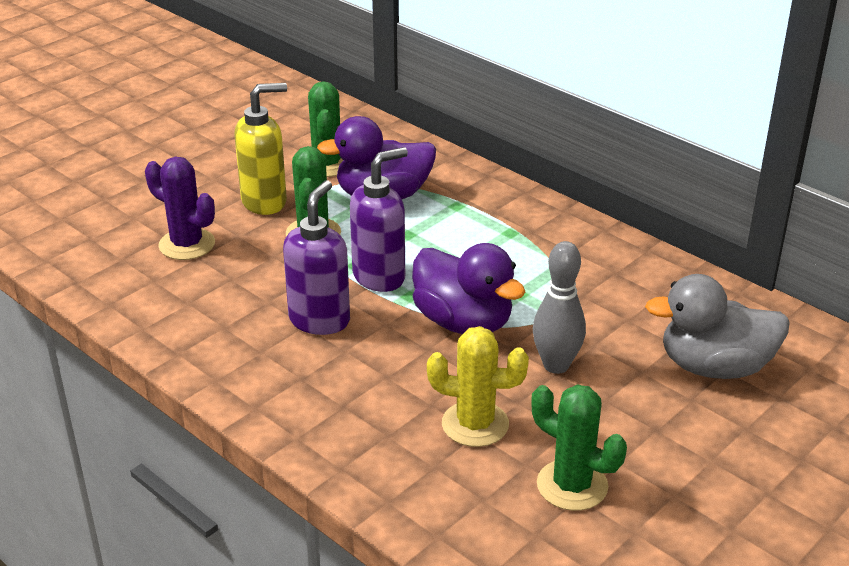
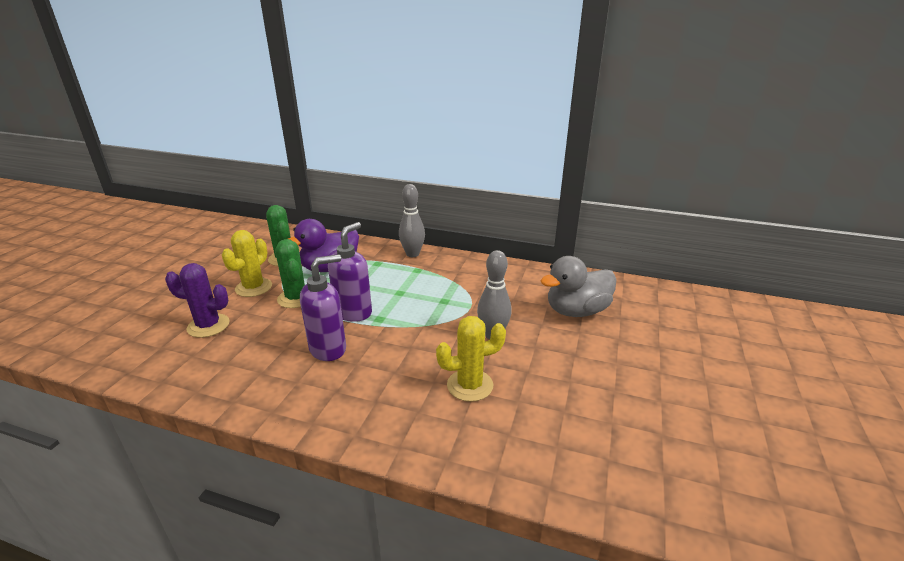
camera: 25 degrees left, 5 degrees down
yellow soap dispenser [234,83,287,215] -> yellow cactus [222,230,272,297]
purple soap dispenser [283,180,350,335] -> purple soap dispenser turned 60 degrees clockwise [300,254,346,361]
purple duck [412,243,525,334] -> none
green cactus [531,384,627,511] -> none
none -> grey bowling pin [399,184,425,257]

